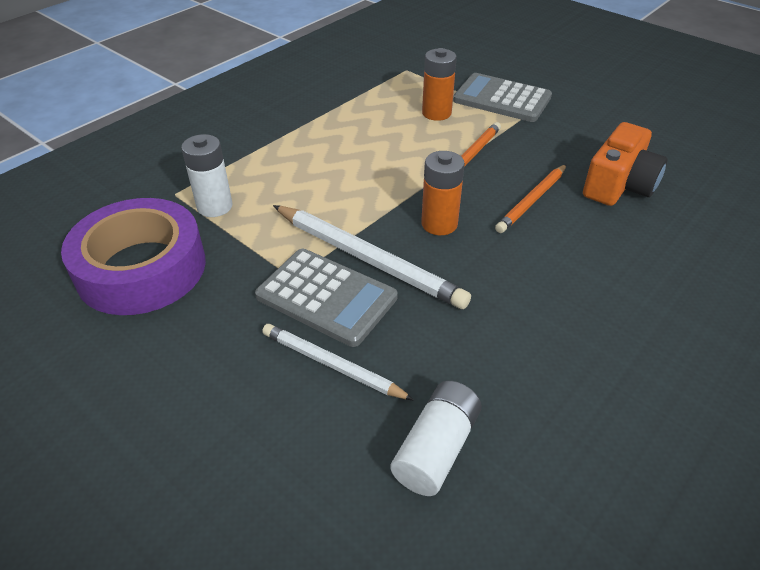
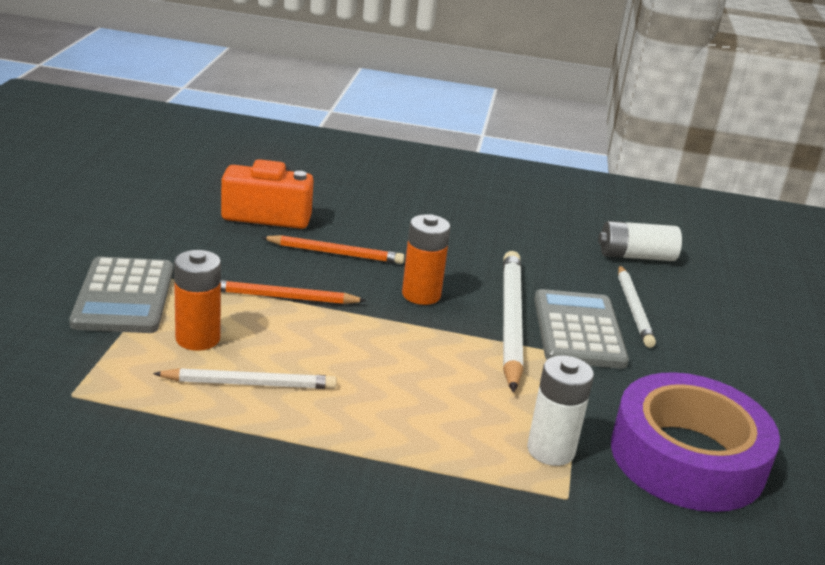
camera: 125 degrees left, 15 degrees down
none -> white pencil [153,368,337,389]

